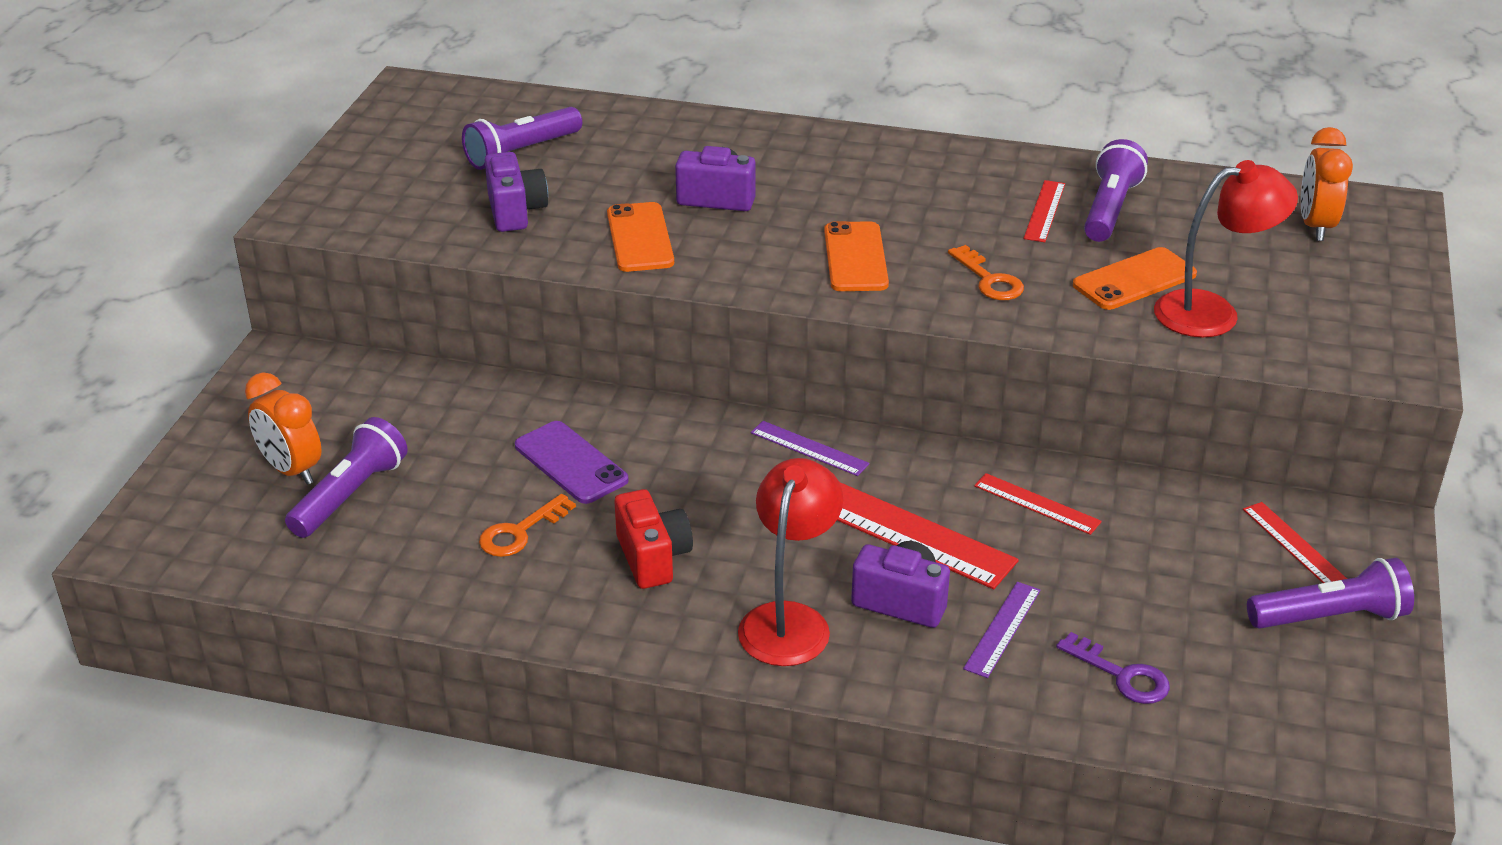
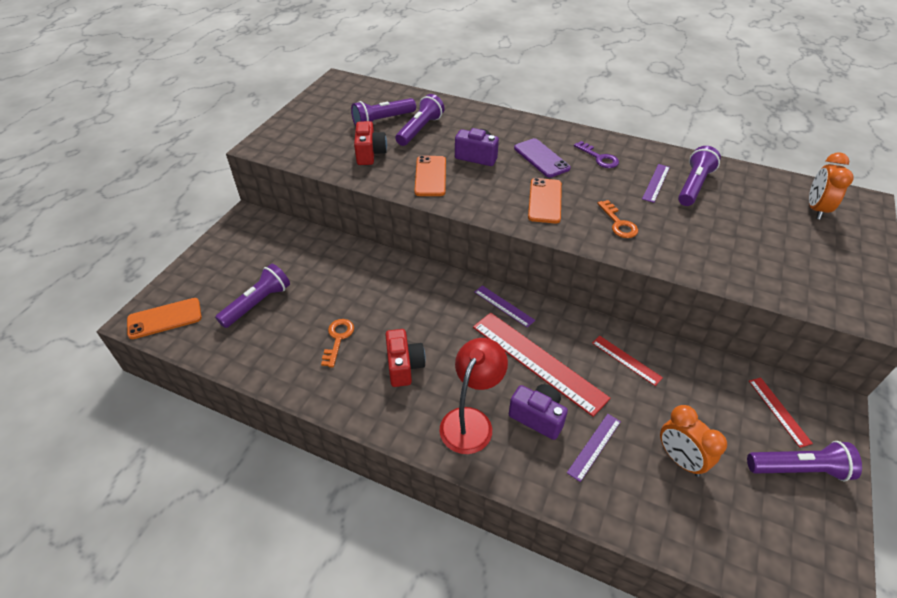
camera: 10 degrees right, 10 degrees up
orange clock [245,372,322,485] -> orange clock moved to [660,405,727,477]
orange key [479,494,576,557] -> orange key turned 135 degrees clockwise [321,319,354,368]
purple camera [485,152,548,232] -> red camera [354,121,387,165]
purple phone [515,421,629,504] -> purple phone moved to [514,138,571,178]
red ruler [1024,180,1065,242] -> purple ruler [642,164,670,203]
purple key [1056,632,1170,704] -> purple key moved to [574,141,619,168]
orange phone [1073,247,1197,310] -> orange phone moved to [127,298,202,339]
red lamp [1154,160,1298,338] -> none
none -> purple flashlight [395,94,445,146]

